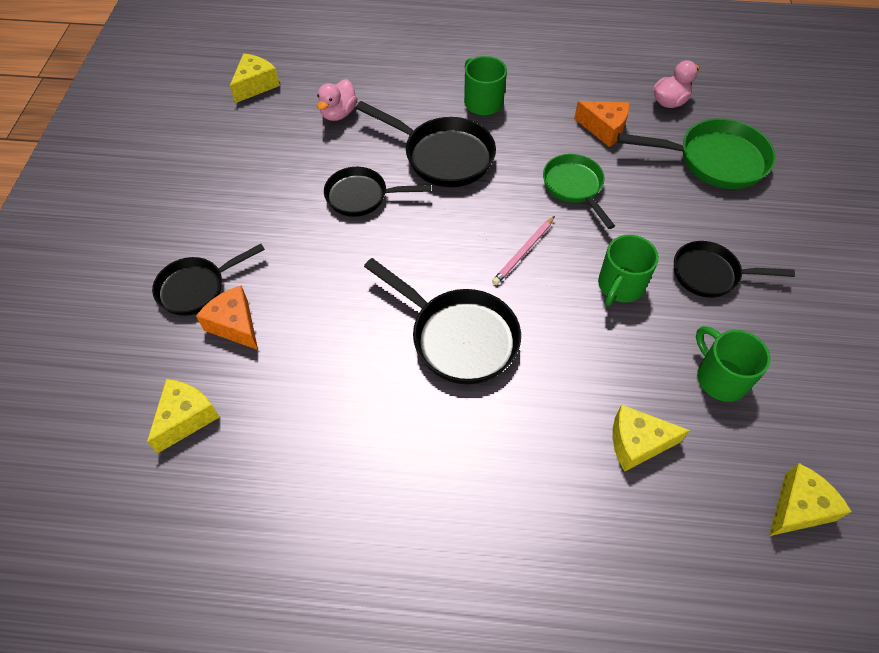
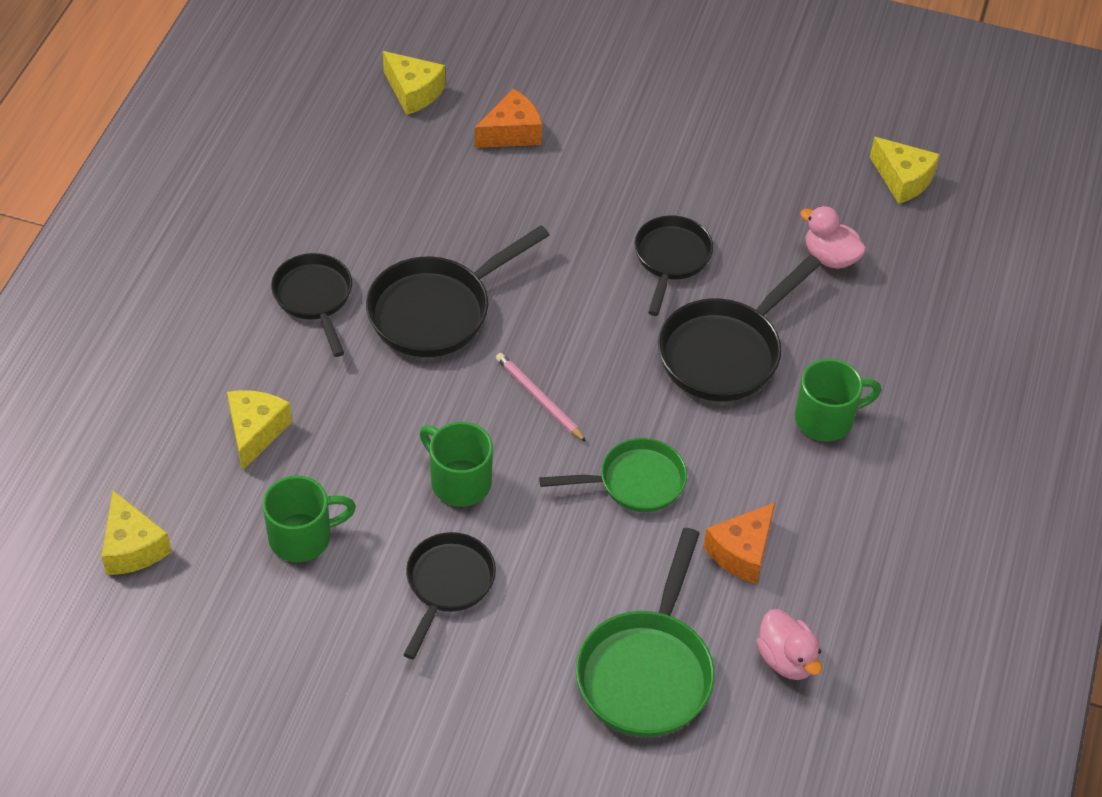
camera: 100 degrees right, 5 degrees down
black pan [152,244,265,316] -> black pan moved to [271,253,352,357]

